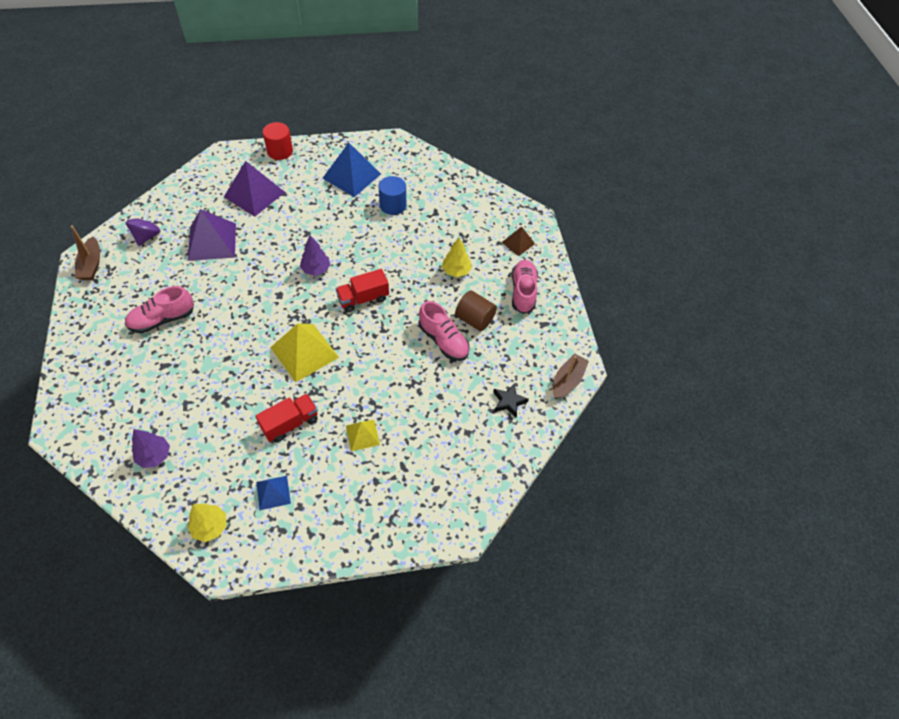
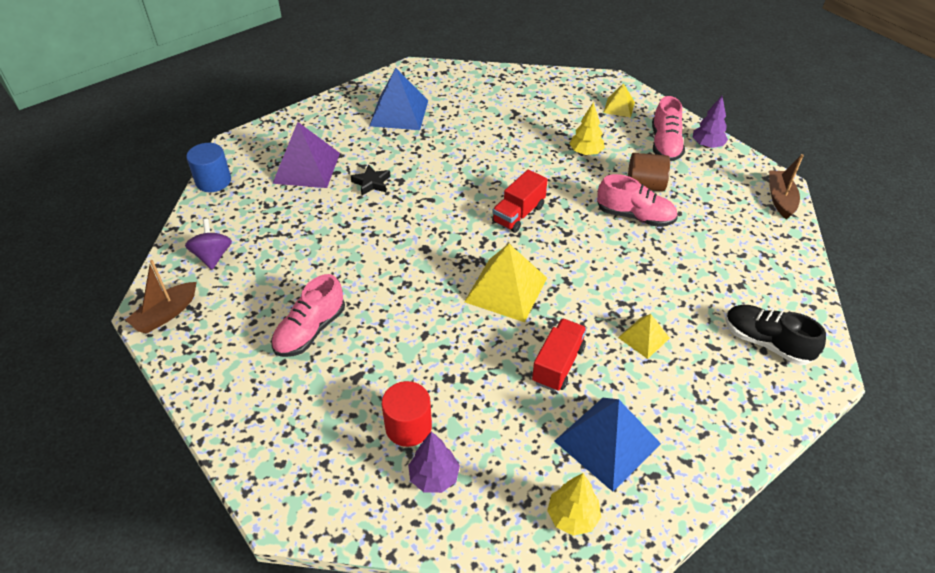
camera: 25 degrees left, 10 degrees down
brown boat [71,225,100,280] -> brown boat turned 75 degrees clockwise [126,260,197,334]
purple pyramid [188,209,236,261] -> none
blue pyramid [256,476,291,510] -> blue pyramid [554,398,661,492], size x1.83
red cylinder [263,122,293,160] -> red cylinder moved to [382,381,432,447]
purple tree [300,235,330,276] -> purple tree moved to [693,96,728,148]
blue cylinder [379,176,406,215] -> blue cylinder moved to [186,143,231,192]
black star [493,383,529,418] -> black star moved to [351,164,391,195]
brown pyramid [502,226,535,256] -> yellow pyramid [603,83,635,118]
pink shoe [511,260,538,314] -> pink shoe turned 150 degrees counterclockwise [652,96,685,161]
none -> black shoe [725,305,826,365]

